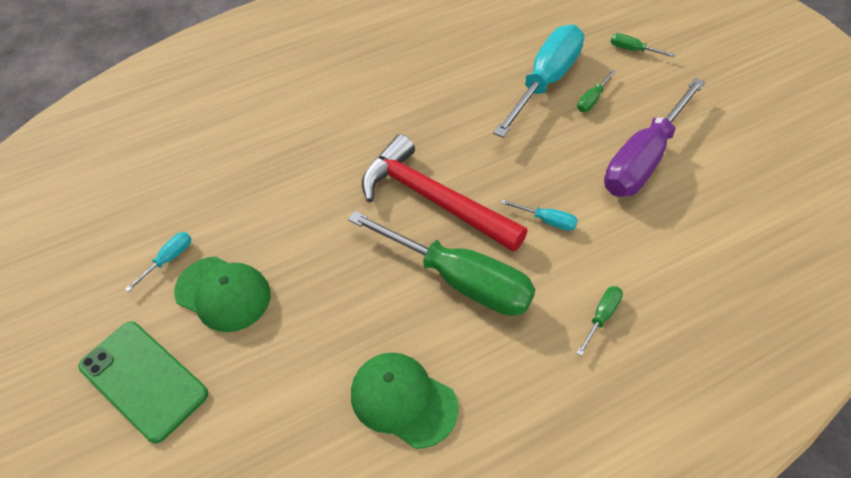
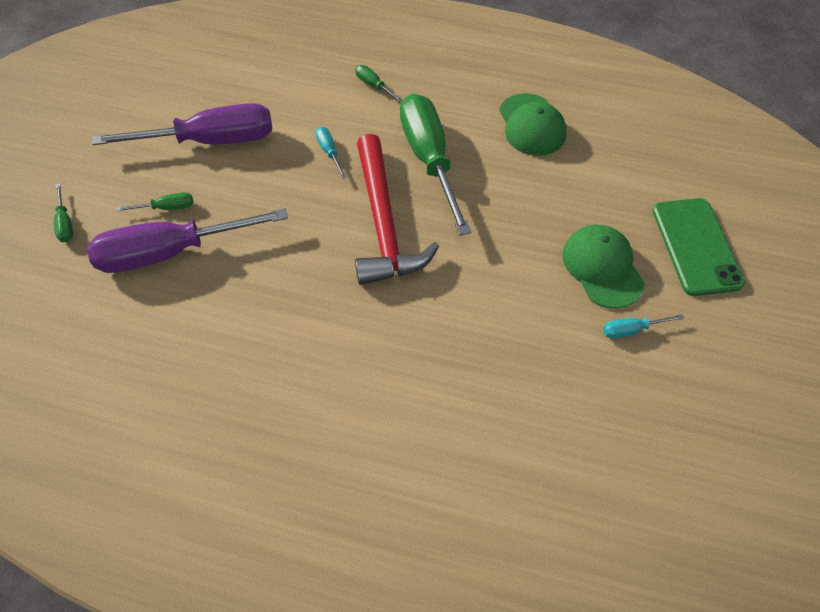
camera: 140 degrees left, 5 degrees up
turquoise screwdriver [493,24,584,138] -> purple screwdriver [87,208,288,273]
green screwdriver [576,286,623,356] -> green screwdriver turned 60 degrees clockwise [355,65,403,103]

